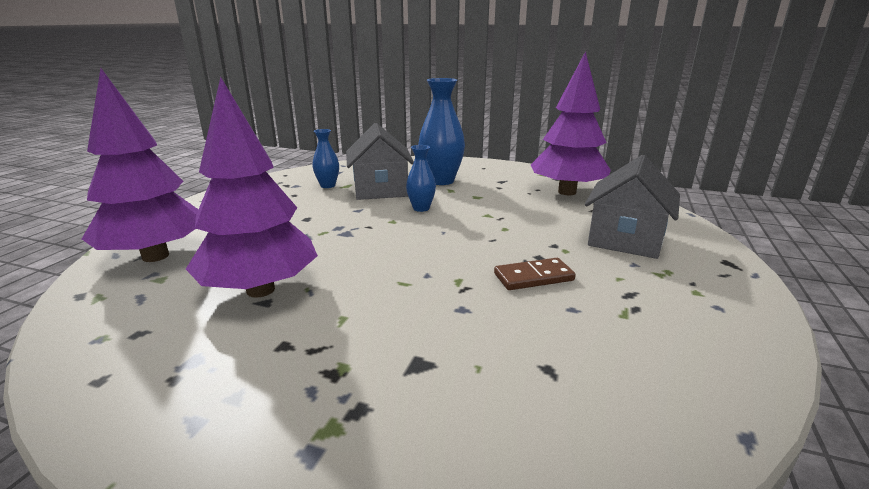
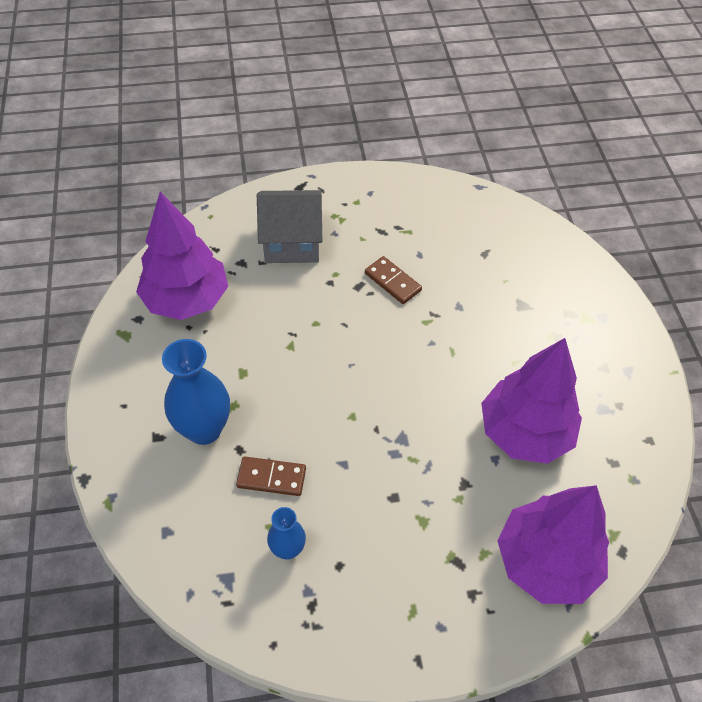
camera: 120 degrees left, 30 degrees up
grey house [346,123,414,200] -> brown domino [236,456,306,496]
blue vase [406,145,436,212] -> none

